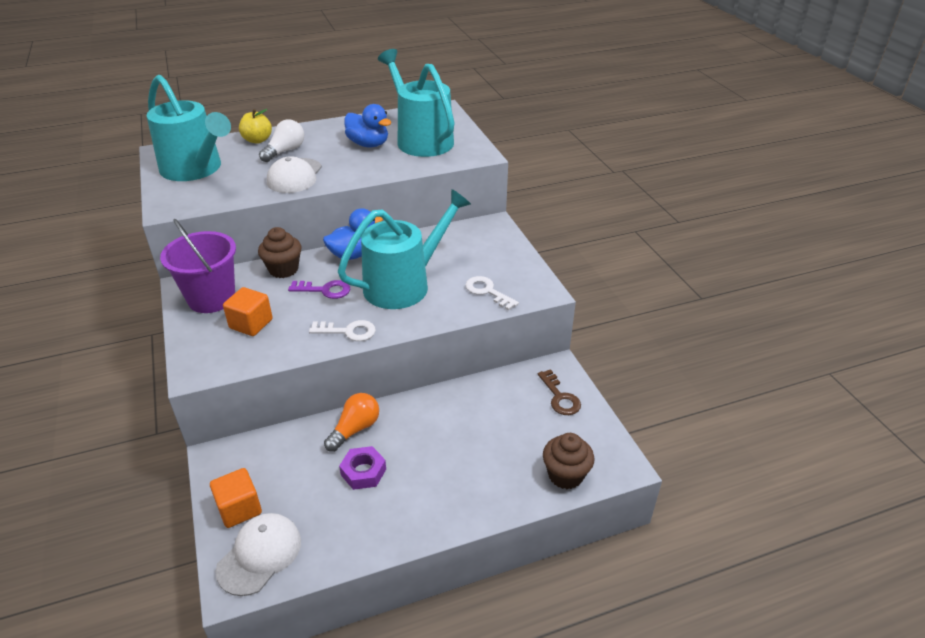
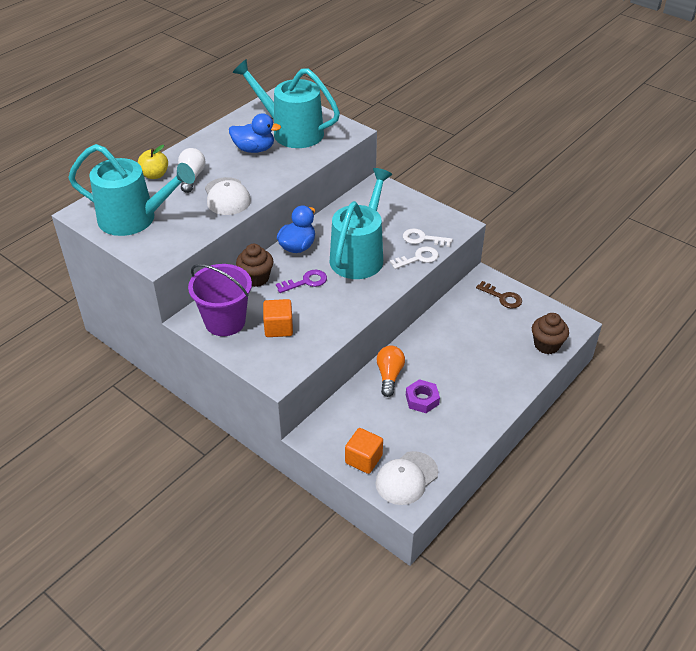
camera: 30 degrees left, 5 degrees up
white cap [215,513,301,596] -> white cap turned 135 degrees counterclockwise [375,451,438,505]
white key [309,320,376,341] -> white key moved to [390,246,439,269]

